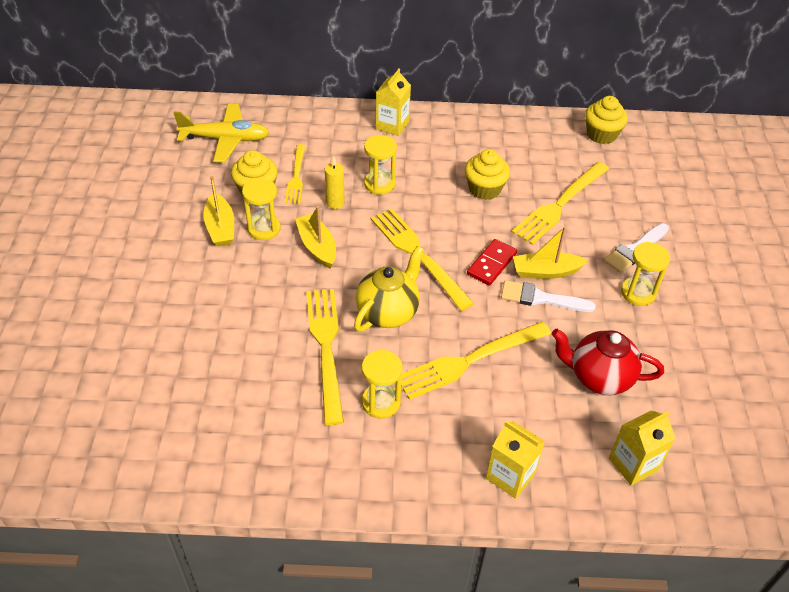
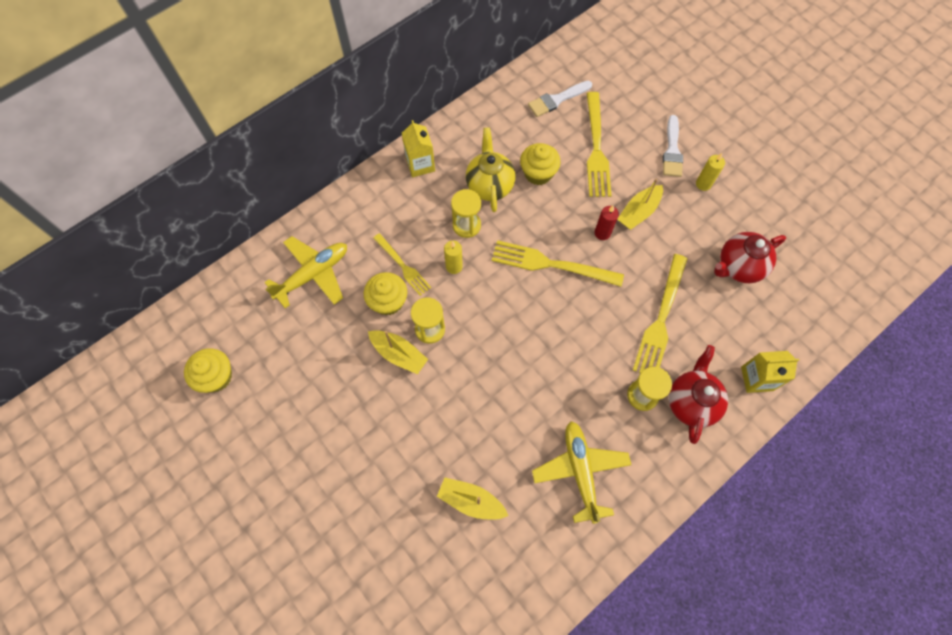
camera: 40 degrees left, 20 degrees up
yellow boat [295,206,336,268] -> yellow boat moved to [437,478,509,520]
yellow fork [306,289,344,425] -> none
yellow teapot [354,246,424,332] -> yellow teapot moved to [466,128,515,212]
red domino [467,239,517,286] -> red candle [595,206,619,240]
white brush [501,280,596,312] -> white brush moved to [528,81,592,117]
yellow cupcake [585,96,628,144] -> yellow cupcake moved to [184,348,232,393]
yellow carton [609,411,676,486] -> none
yellow hourglass [621,242,670,306] -> yellow candle [696,153,725,191]
none -> yellow plane [532,421,631,524]
none -> red teapot [669,345,728,444]

